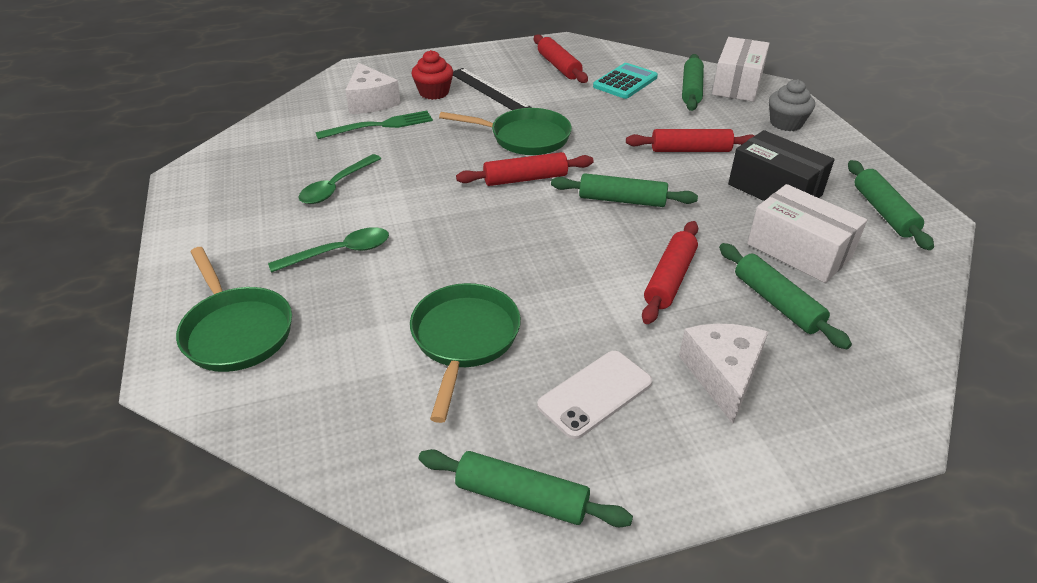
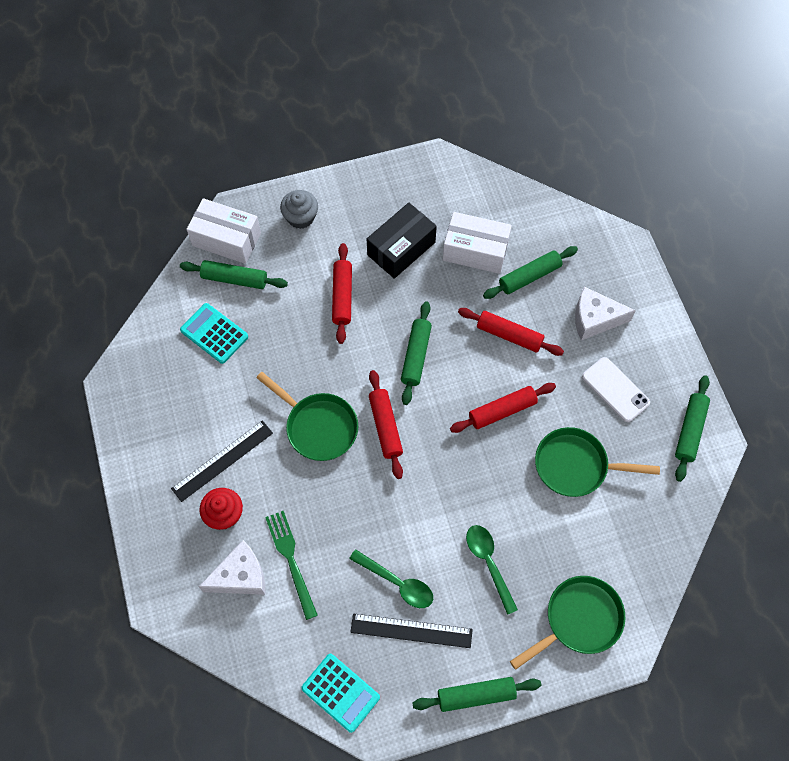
camera: 90 degrees left, 25 degrees up
green pan [439,108,572,155] -> green pan turned 120 degrees clockwise [256,372,358,461]
red rolling pin [534,35,588,83] -> red rolling pin moved to [450,383,556,433]
white box [747,184,867,283] -> white box turned 60 degrees clockwise [443,212,512,274]
green rolling pin [848,160,934,250] -> green rolling pin moved to [412,677,541,712]
none -> turquoise calculator [301,654,380,733]
none -> black ruler [350,613,473,648]

